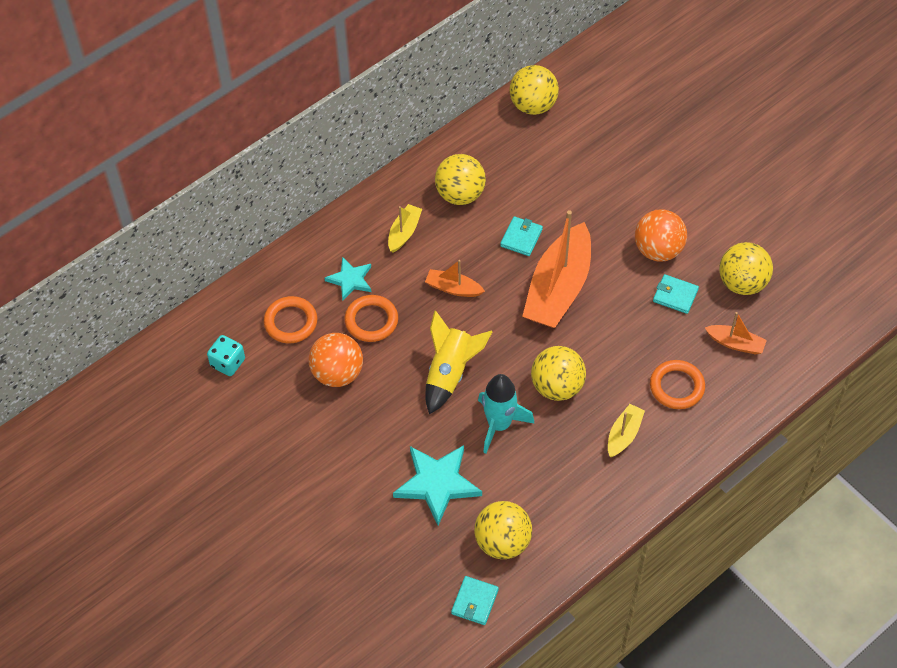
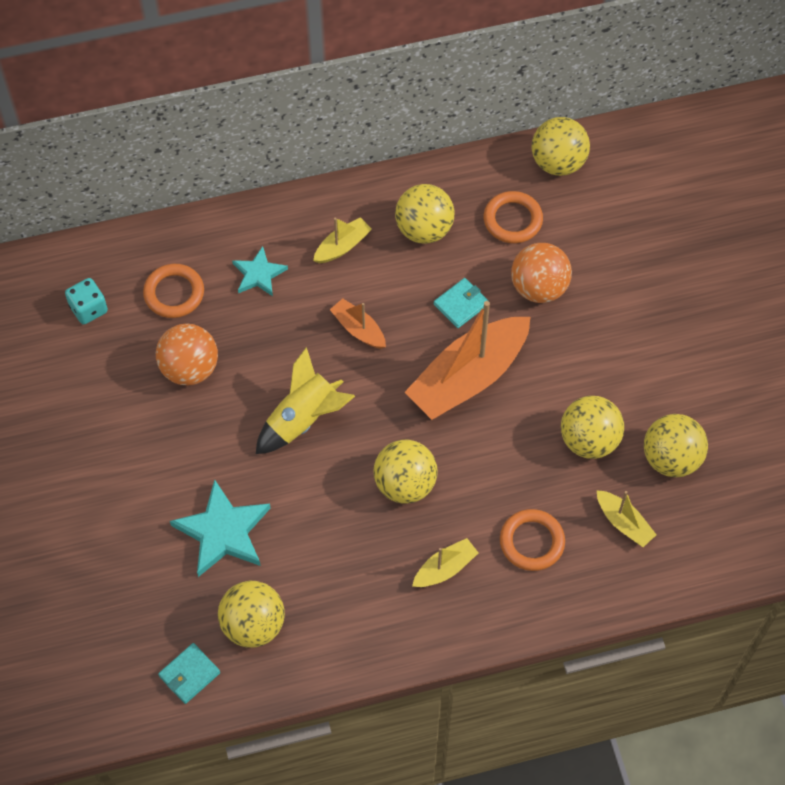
camera: 25 degrees right, 5 degrees up
orange ring [345,295,398,342] -> orange ring moved to [484,191,543,243]
turquoise rocket [478,374,535,454] -> none
orange ball [635,209,687,261] -> orange ball moved to [511,243,572,303]
turquoise wallet [653,274,699,314] -> yellow ball [561,396,624,459]
orange boat [705,312,767,354] -> yellow boat [597,490,656,547]

